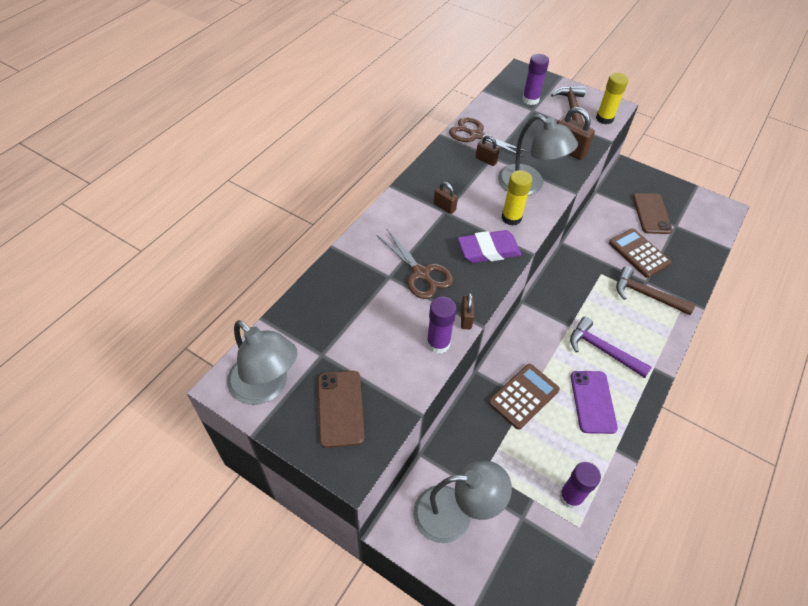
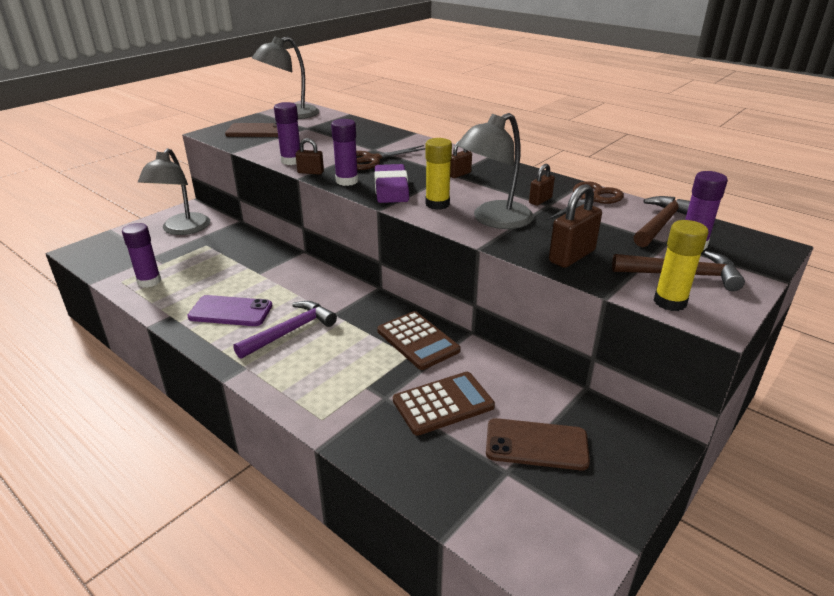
camera: 100 degrees right, 20 degrees down
brown calculator [488,364,560,430] -> brown calculator moved to [377,311,461,370]
brown hammer [616,266,695,315] -> brown hammer moved to [634,196,690,247]
none -> purple glue stick [331,119,358,186]

